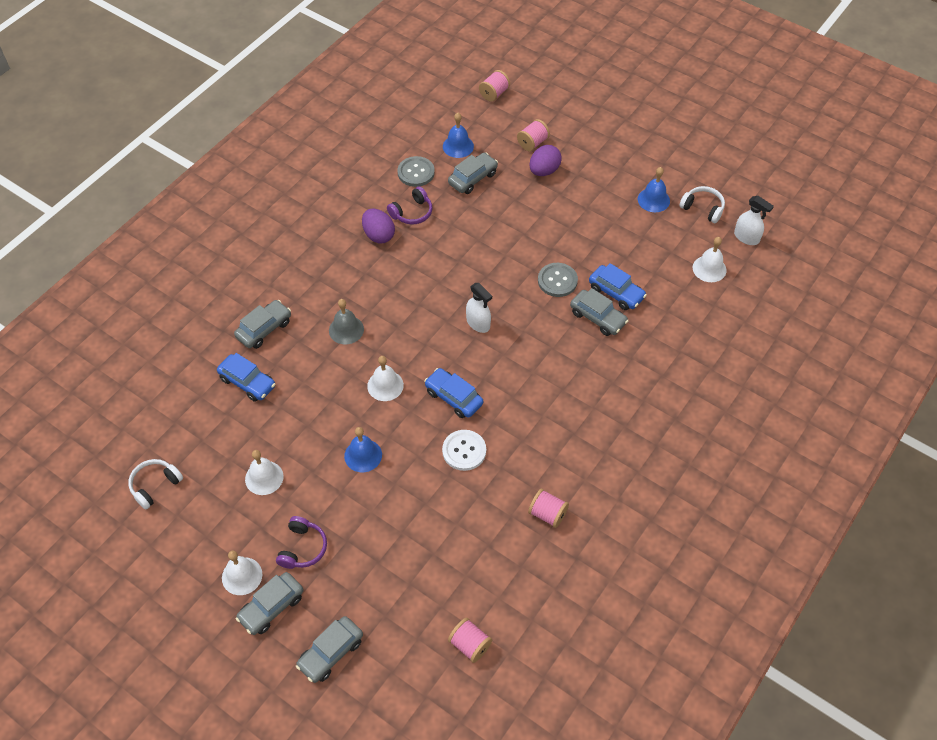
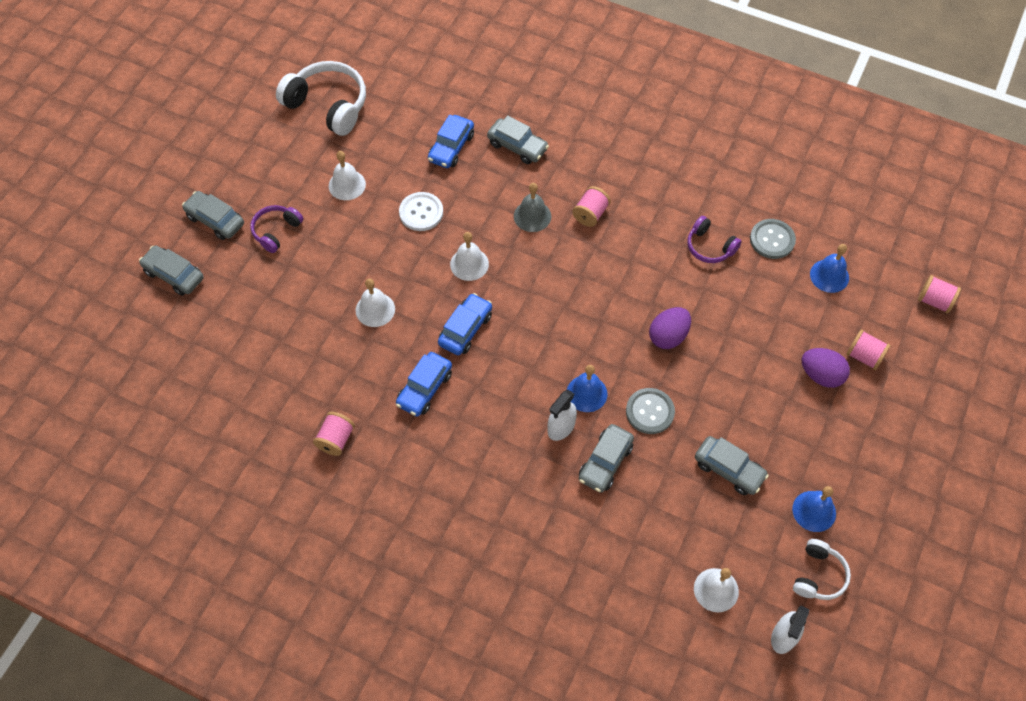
camera: 80 degrees right, 5 degrees up
white headphones [128,459,183,509] -> white headphones [276,61,366,136], size x1.78
white bell [222,550,262,595] -> white bell moved to [356,278,395,327]
purple headphones [276,516,327,569] -> purple headphones turned 120 degrees clockwise [250,205,303,253]
blue bell [344,427,382,472] -> blue bell moved to [567,365,607,412]
purple egg [362,209,395,243] -> purple egg moved to [649,307,691,349]
white button [442,430,486,471] -> white button moved to [399,192,443,231]
grey car [448,153,498,194] -> grey car moved to [695,436,769,495]
pink spool [448,618,492,663] -> pink spool moved to [572,186,611,227]
white spray bottle [466,283,492,333] -> white spray bottle moved to [548,390,577,441]
blue car [589,263,647,310] -> blue car moved to [396,352,452,416]

